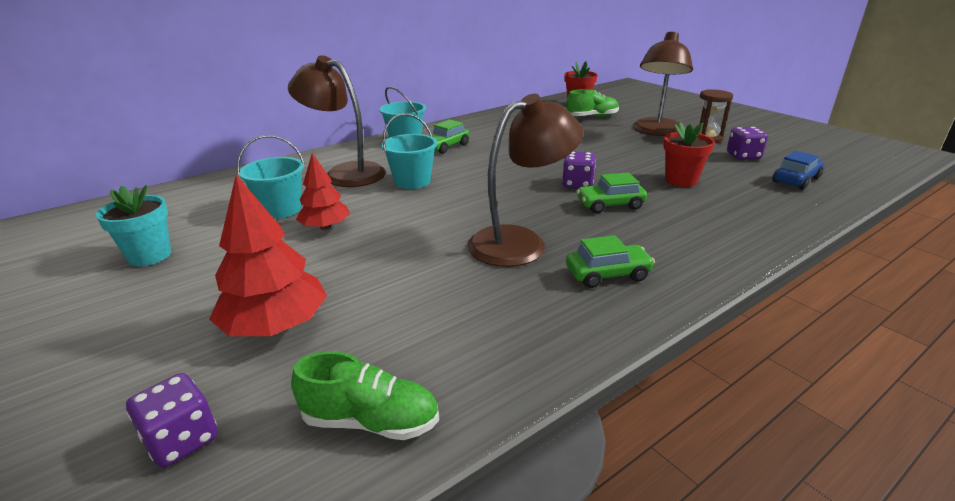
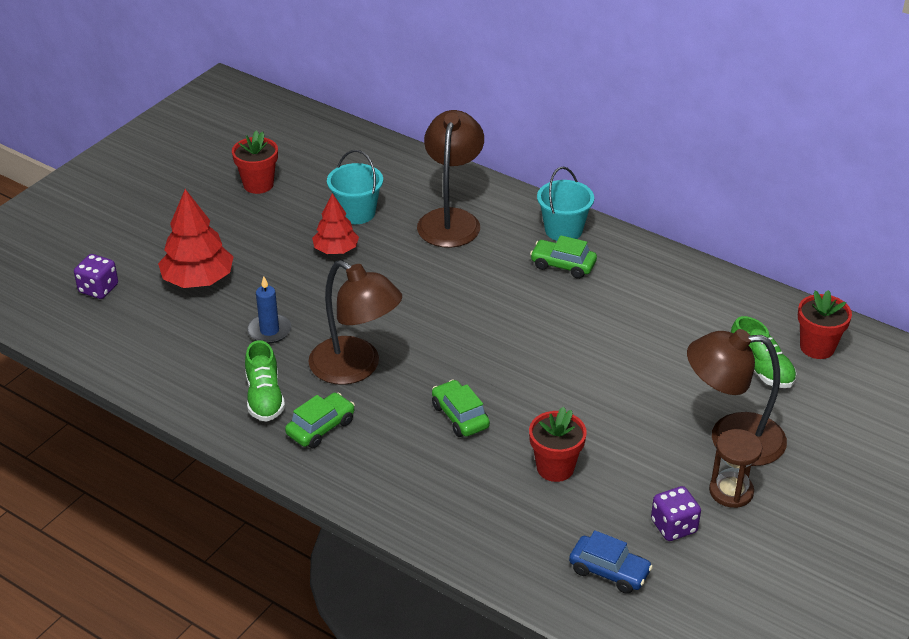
camera: 70 degrees right, 10 degrees up
turquoise flower pot [96,185,171,266] -> red flower pot [232,131,278,194]
green shoe [291,351,439,440] -> green shoe moved to [245,340,285,422]
turquoise bucket [381,113,438,189] -> none
purple dice [562,151,596,188] -> none
green car [566,235,655,288] -> green car turned 105 degrees counterclockwise [285,393,355,448]
none -> blue candle [247,276,291,344]

